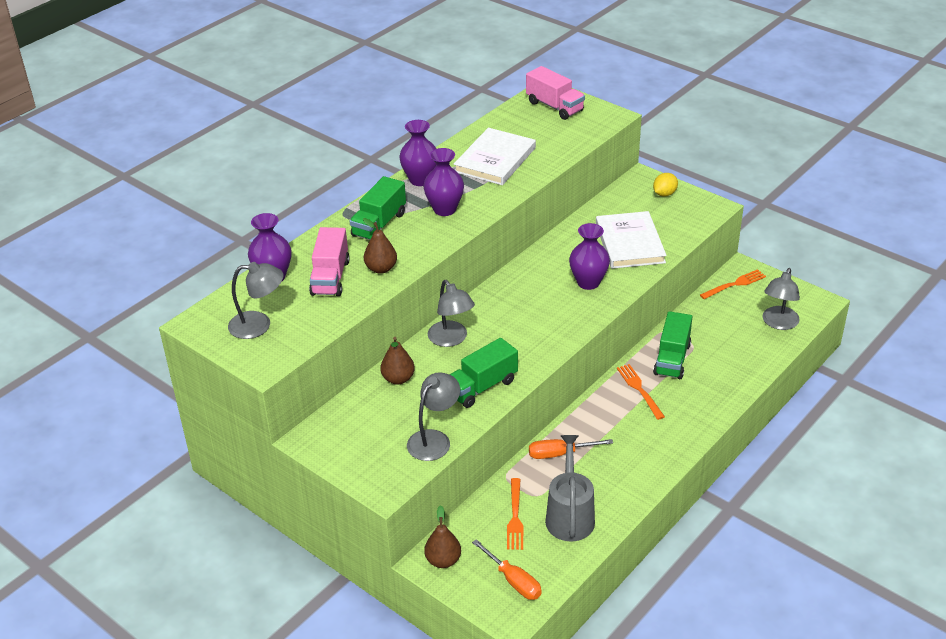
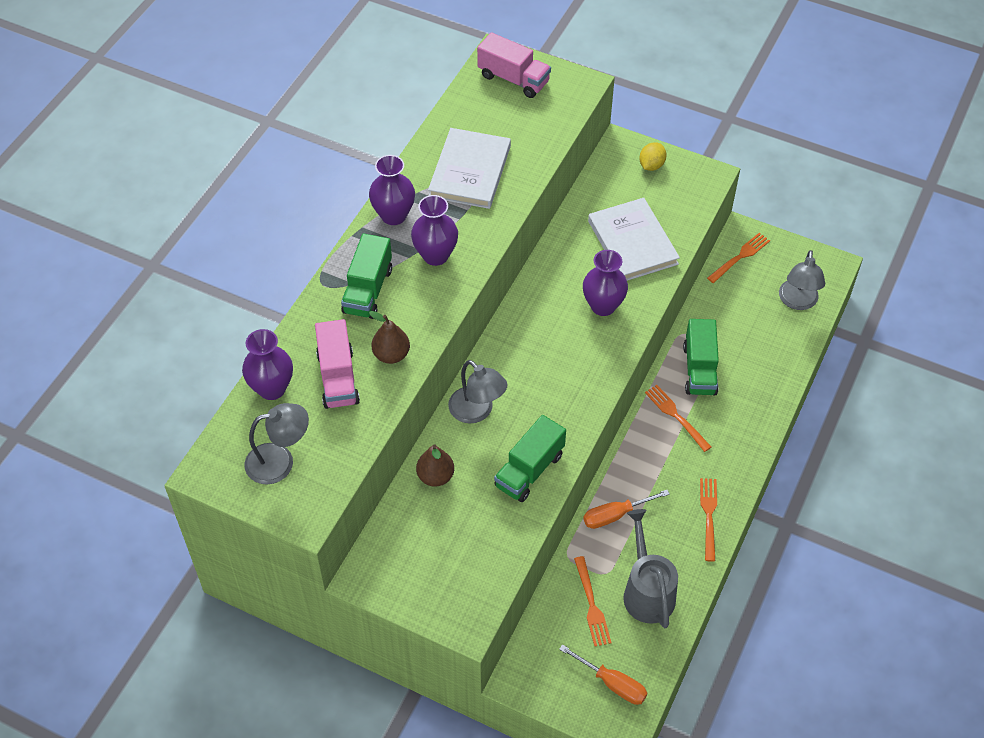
camera: 15 degrees left, 15 degrees up
grey lamp [407,372,460,461] -> none
brown pear [424,505,461,568] -> none
none -> orange fork [700,478,717,562]

